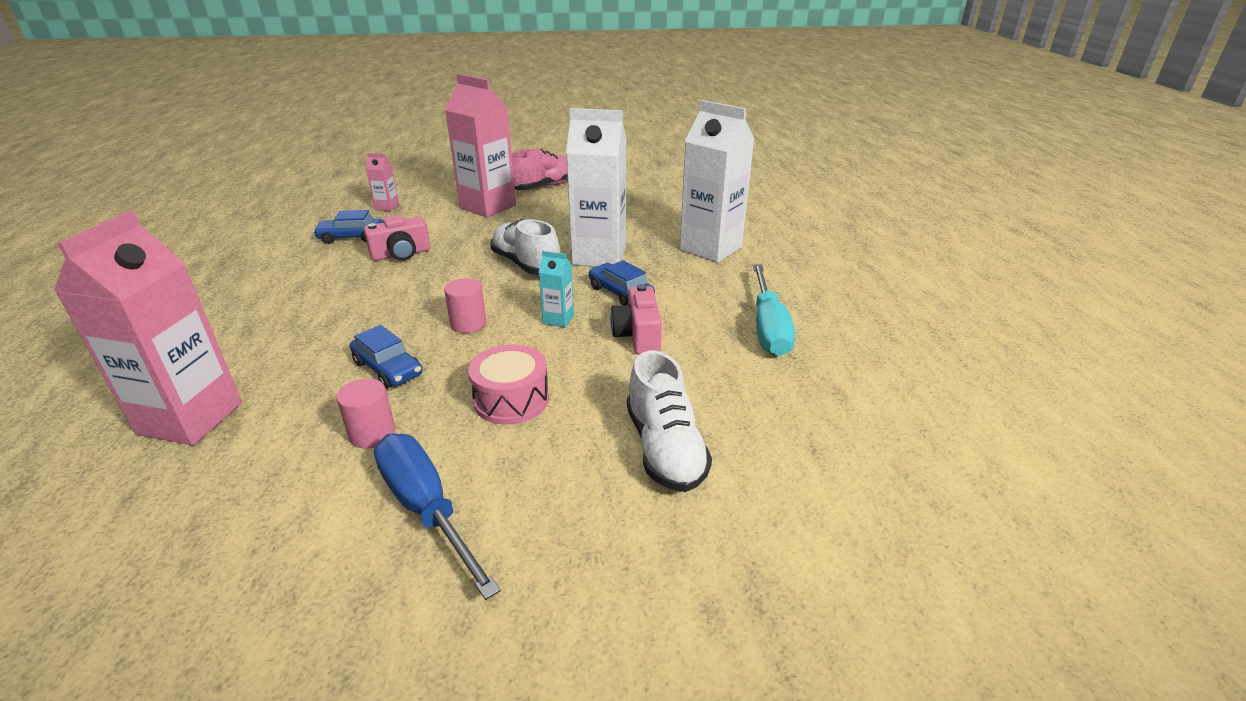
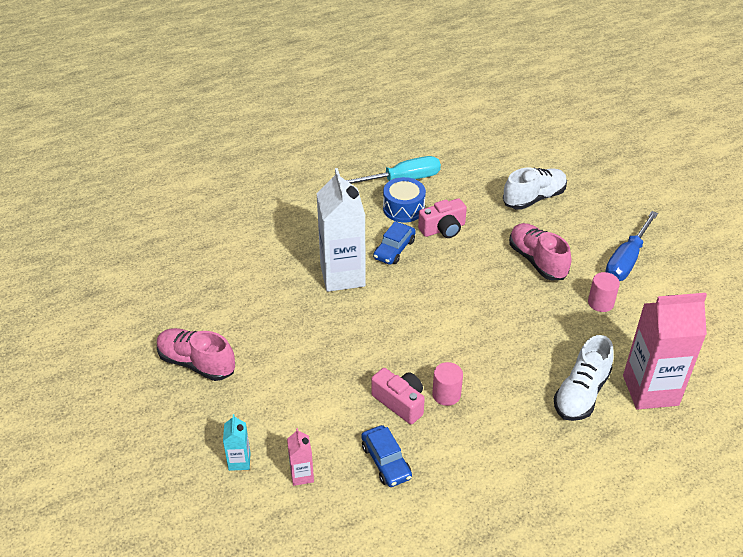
camera: 110 degrees left, 10 degrees up
blue car [350,325,423,389] -> none
pink cylinder [444,278,486,333] -> pink cylinder moved to [432,362,463,406]
pink carton [445,74,516,218] -> none
pink drum [468,344,549,425] -> pink shoe [509,223,571,280]
white shoe [490,219,560,275] -> white shoe moved to [554,335,614,421]
turquoise carton [538,251,574,328] -> turquoise carton moved to [223,414,251,471]
white carton [680,100,754,263] -> none
none -> blue drum [383,177,426,223]

